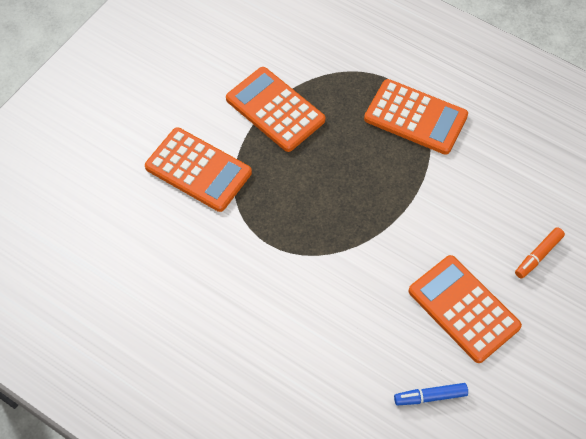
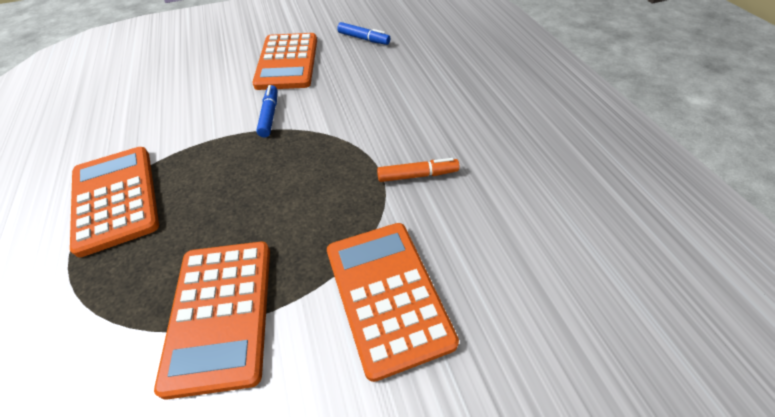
camera: 140 degrees left, 10 degrees down
orange marker [515,227,565,279] -> orange marker moved to [377,158,459,182]
none -> blue marker [256,85,277,137]

